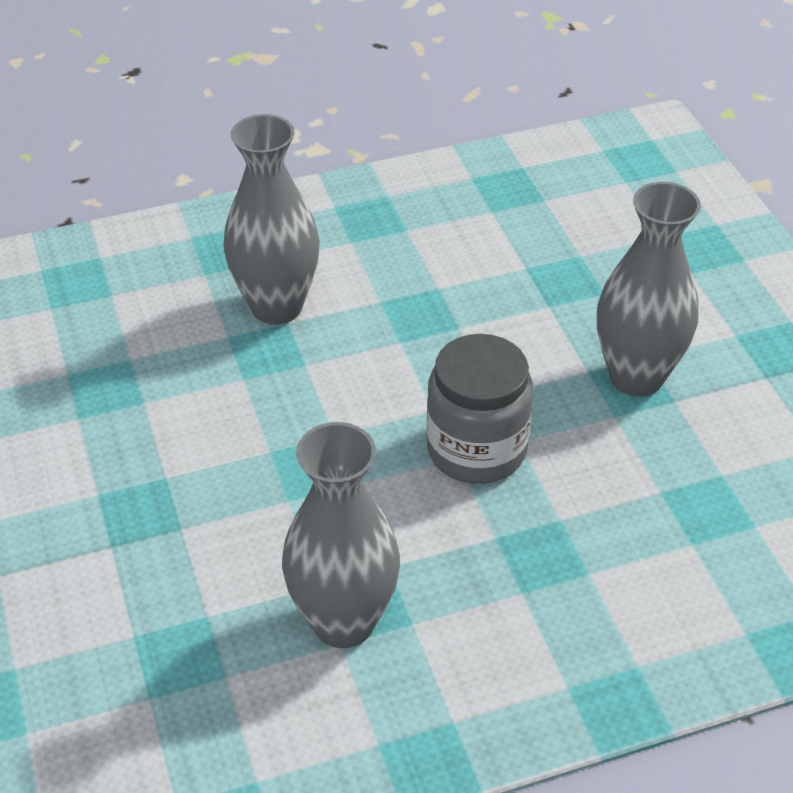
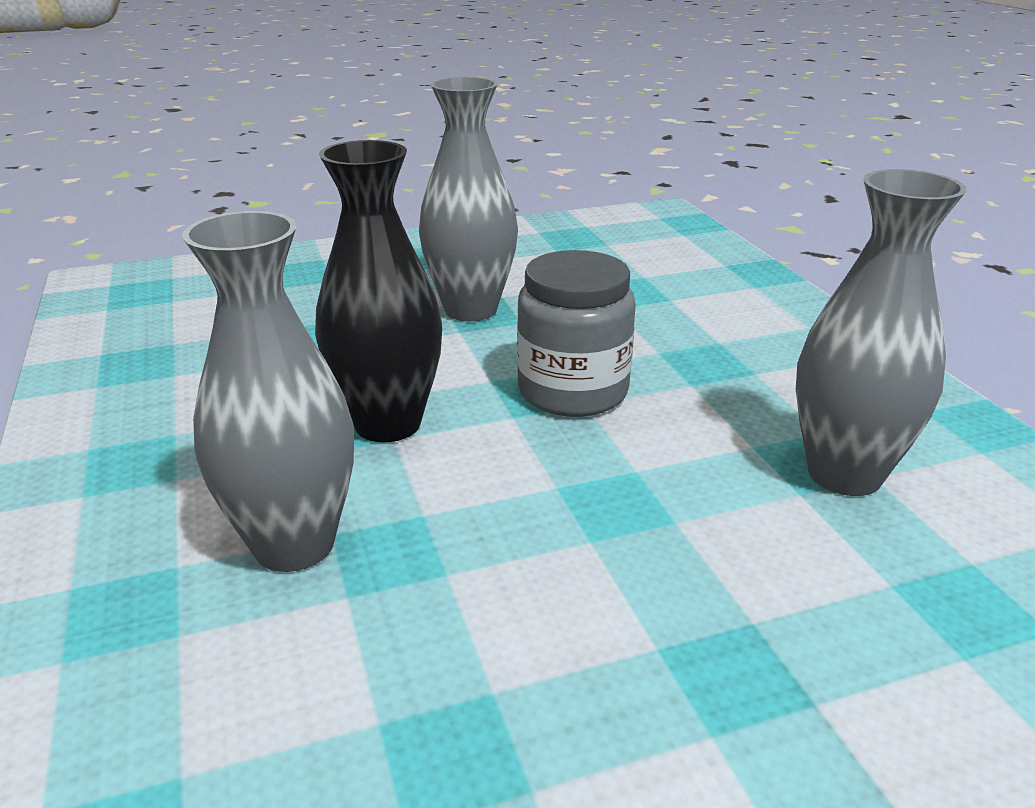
camera: 90 degrees left, 15 degrees down
none -> black vase [315,140,442,442]

